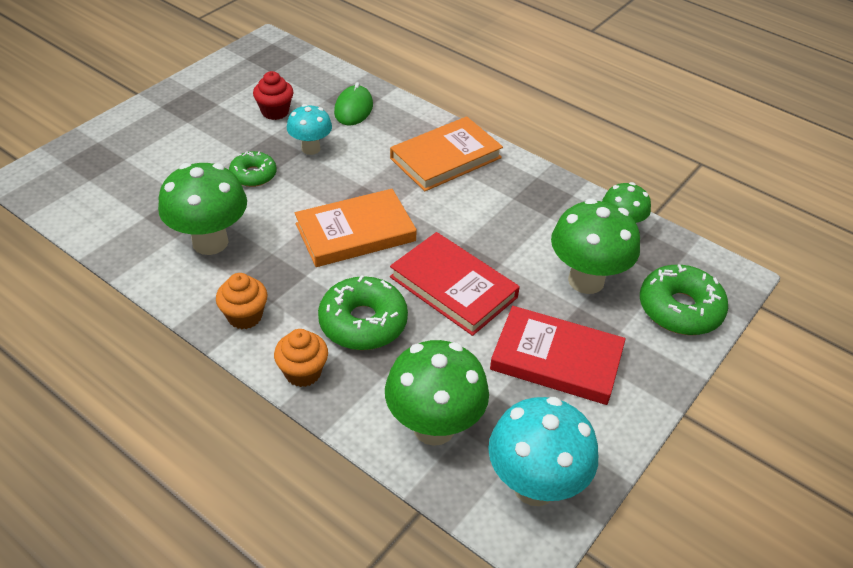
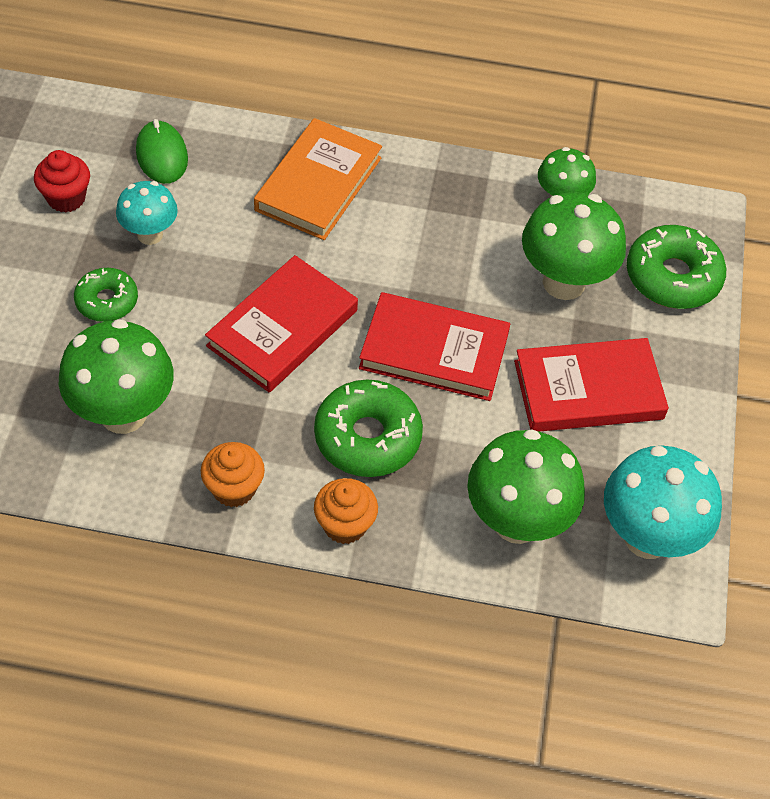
camera: 30 degrees left, 10 degrees up
orange book [295,189,417,267] -> red book [205,255,358,392]

